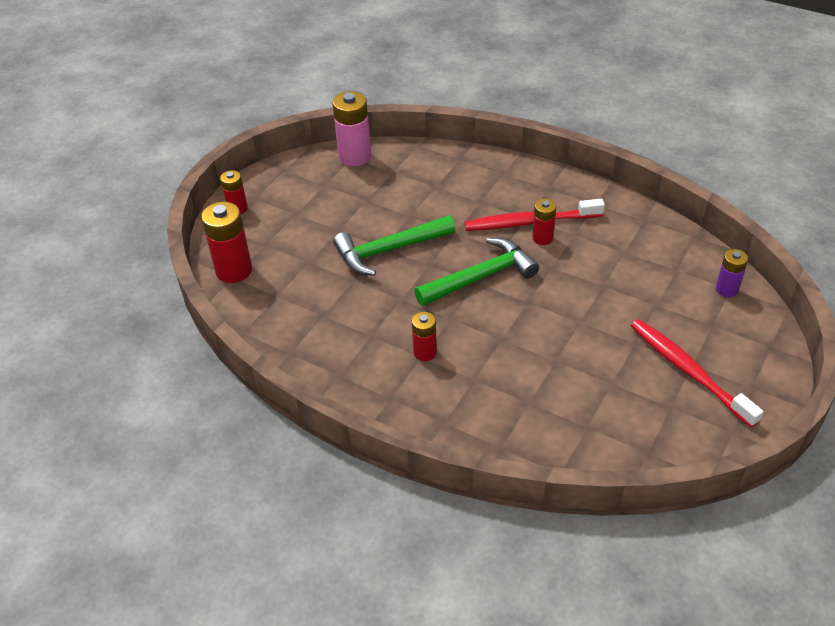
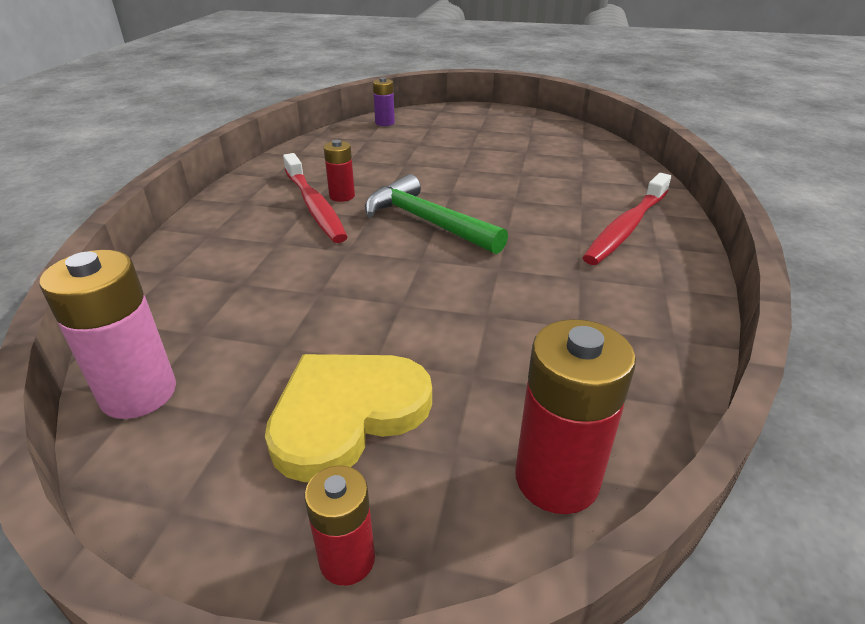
camera: 110 degrees left, 10 degrees down
green hammer [333,215,456,276] -> none
red battery [412,312,437,361] -> none
red toothbrush [631,319,763,428] -> red toothbrush moved to [582,173,671,265]
none -> yellow heart [265,354,432,482]

